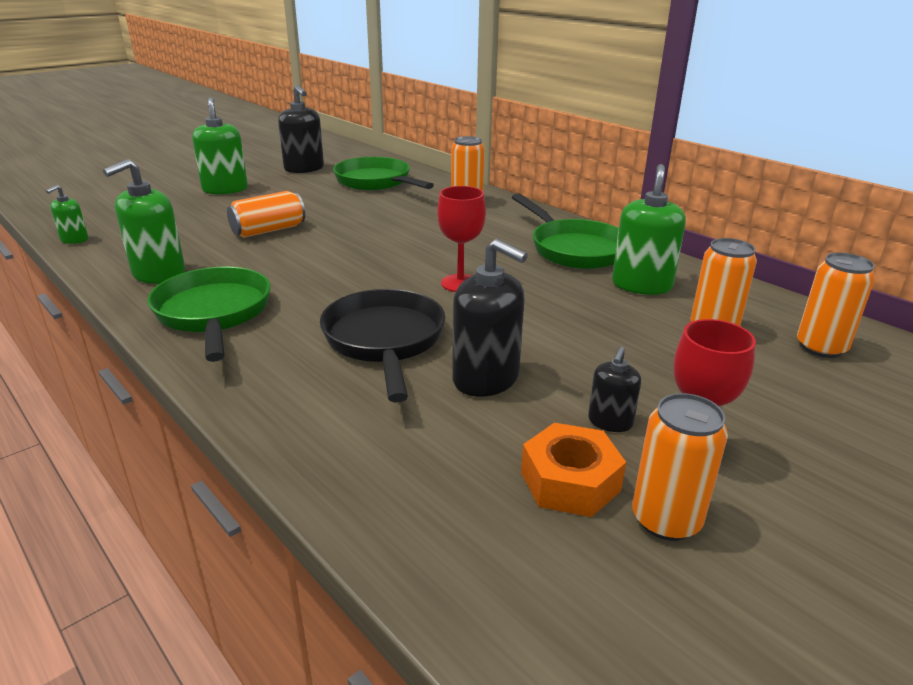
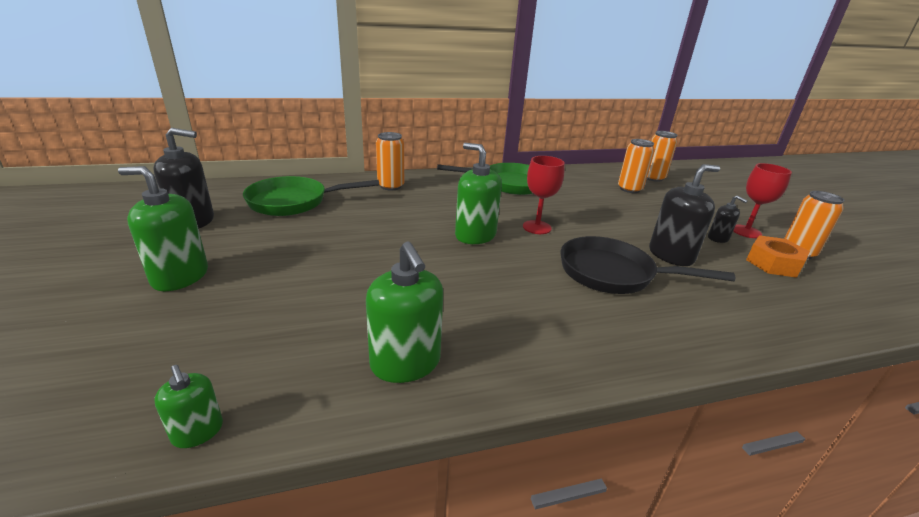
camera: 65 degrees left, 0 degrees up
green pan [147,267,270,362] -> none
orange can [227,191,305,238] -> none
green soap dispenser [612,164,686,295] -> green soap dispenser moved to [455,143,502,244]

